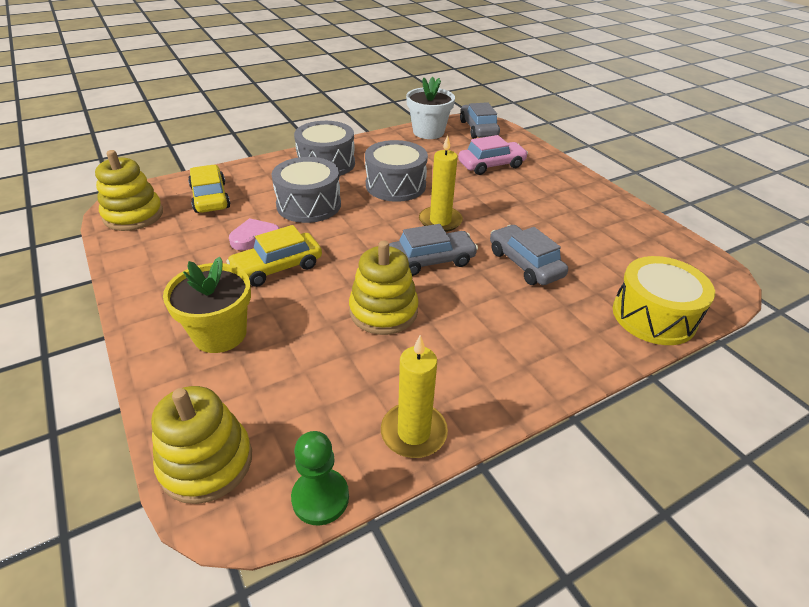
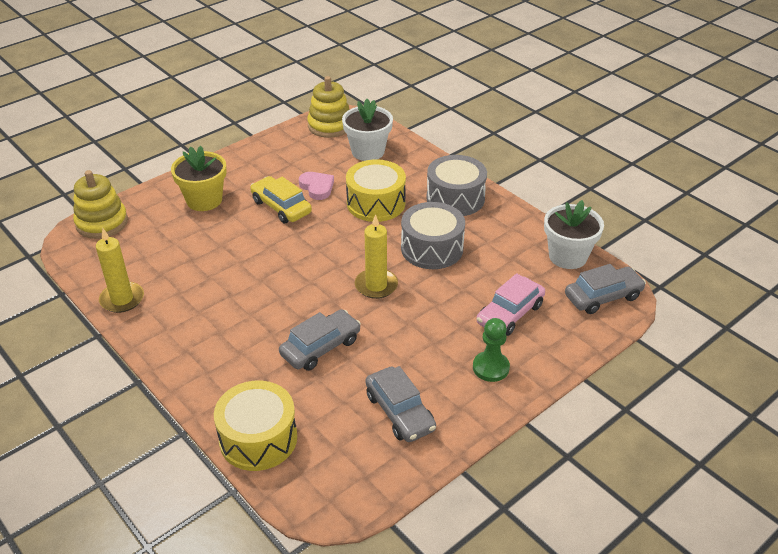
camera: 80 degrees right, 0 degrees up
yellow car [188,165,230,213] -> white flower pot [342,99,393,161]
grey drum [272,157,341,223] -> yellow drum [346,159,406,222]
green pawn [291,431,349,526] -> green pawn moved to [473,318,510,382]
yellow stacking toy [349,240,419,335] -> none
grey car [389,224,478,276] -> grey car moved to [365,366,436,442]
pink car [458,135,528,175] -> pink car turned 75 degrees clockwise [476,273,545,336]

